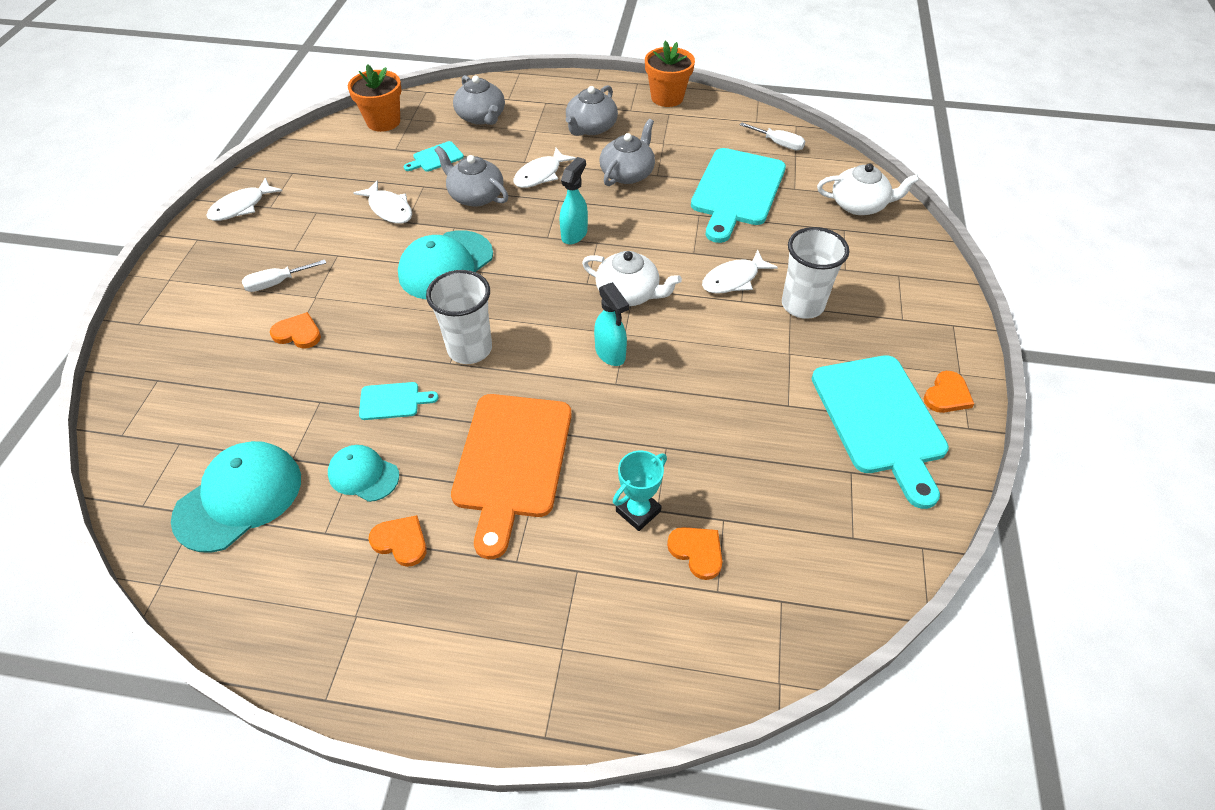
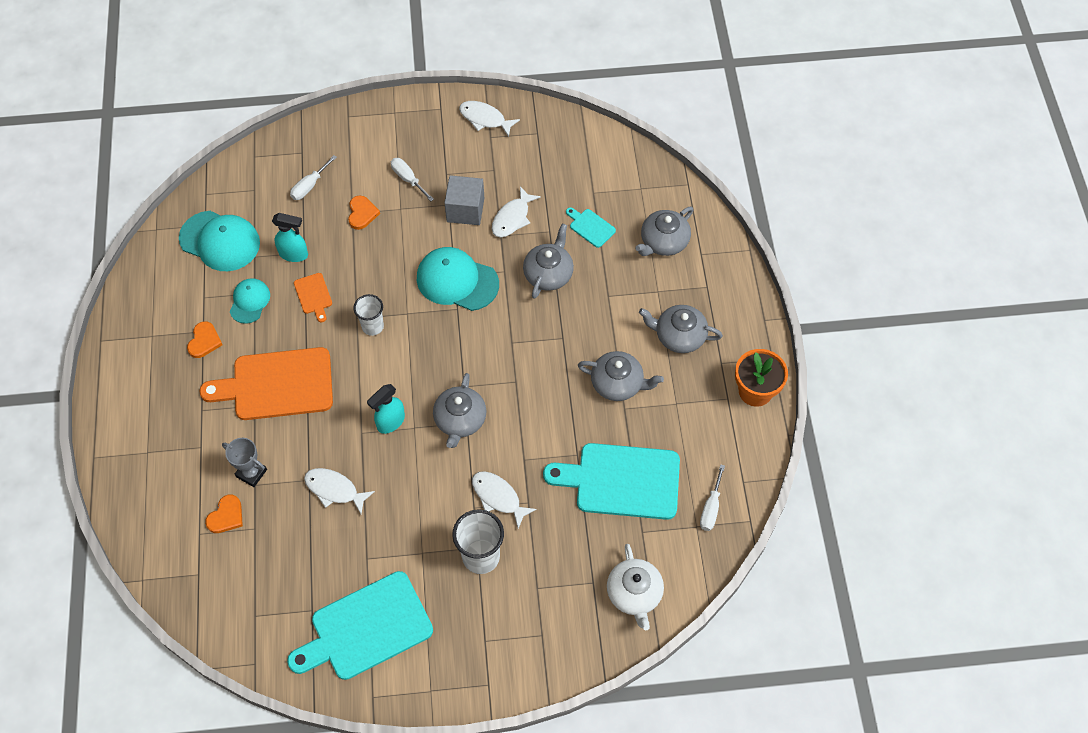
camera: 75 degrees right, 10 degrees up
orange flower pot [348,64,402,132] -> none
turquoise cutting board [359,382,439,420] -> orange cutting board [294,273,332,322]
white cup [426,270,492,364] -> white cup [353,294,384,336], size x0.64
white fish [513,148,576,188] -> white fish moved to [304,468,375,514]
turquoise spray bottle [560,157,588,244] -> turquoise spray bottle moved to [272,213,308,262]
white teapot [582,251,682,306] -> grey teapot [433,373,487,448]
turquoise trophy [613,451,667,531] -> grey trophy [222,438,267,487]
orange heart [923,371,974,413] -> none
none -> white screwdriver [290,155,337,200]
none -> grey cube [444,175,484,225]

